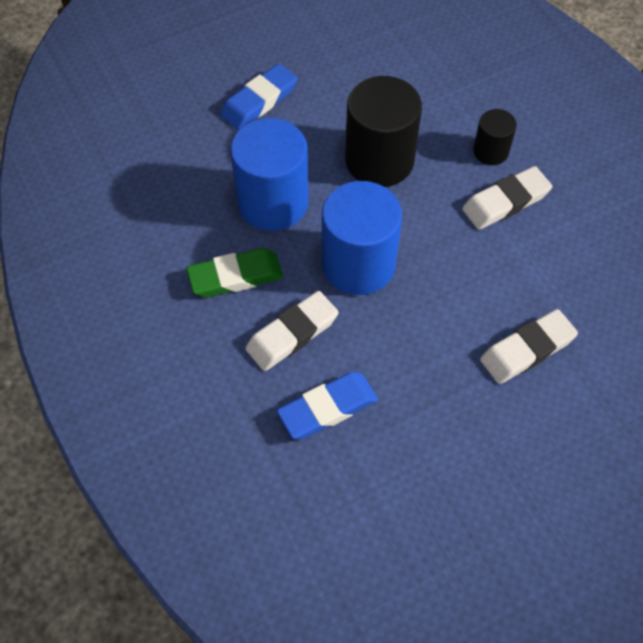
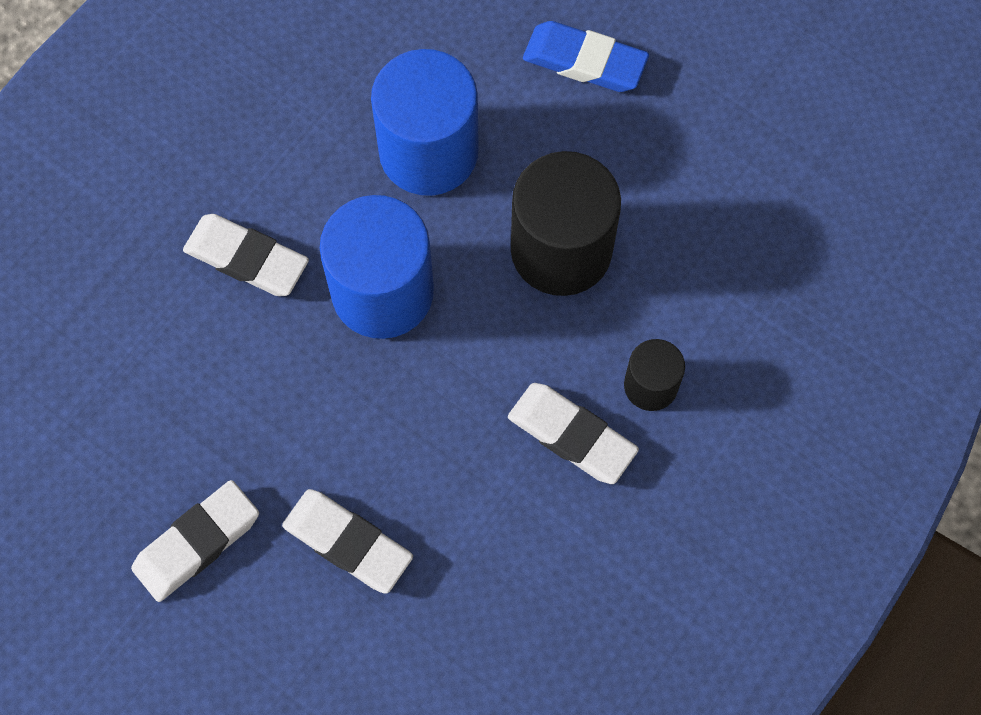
camera: 65 degrees right, 10 degrees up
green eraser [186,248,283,297] -> none
blue eraser [277,372,378,439] -> none
none -> white eraser [131,480,259,602]

